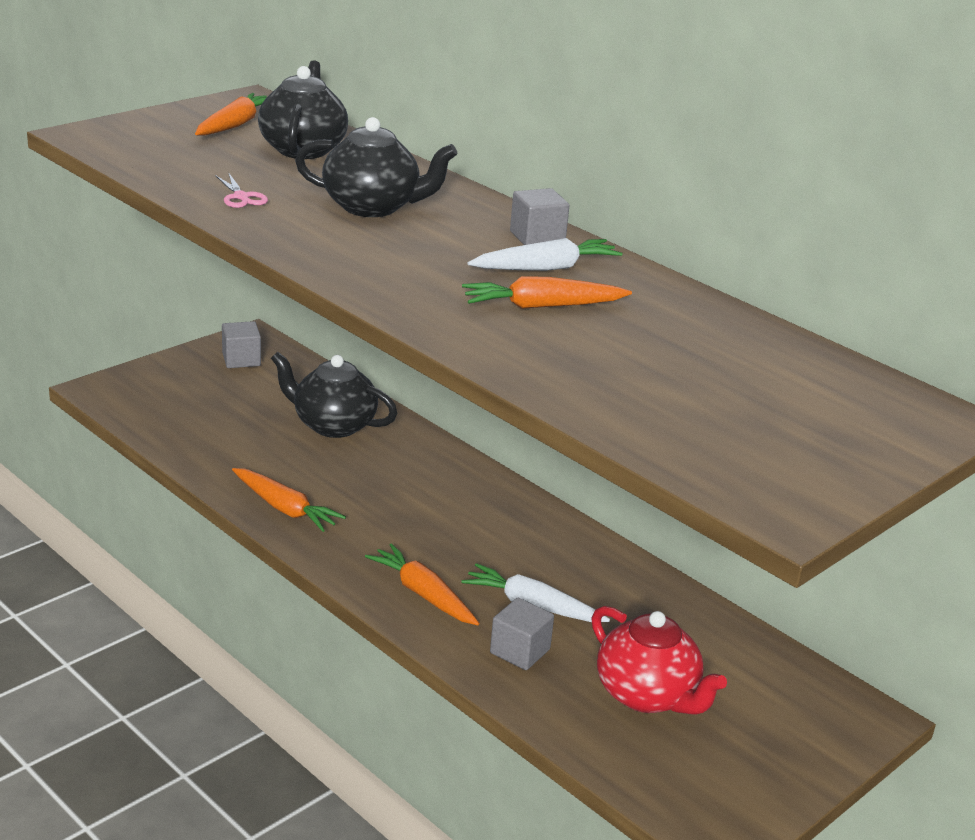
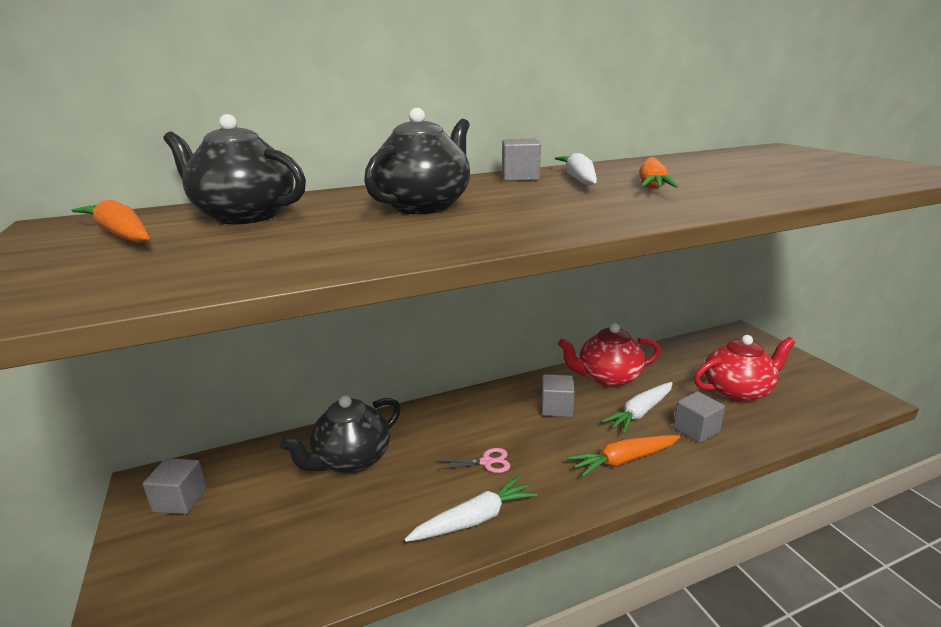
camera: 65 degrees left, 5 degrees down
pink scissors [215,174,268,208] -> pink scissors moved to [437,448,510,473]
orange carrot [232,468,346,532] -> white carrot [404,475,538,542]
none -> grey cube [542,374,575,417]
none -> red teapot [558,323,661,388]

